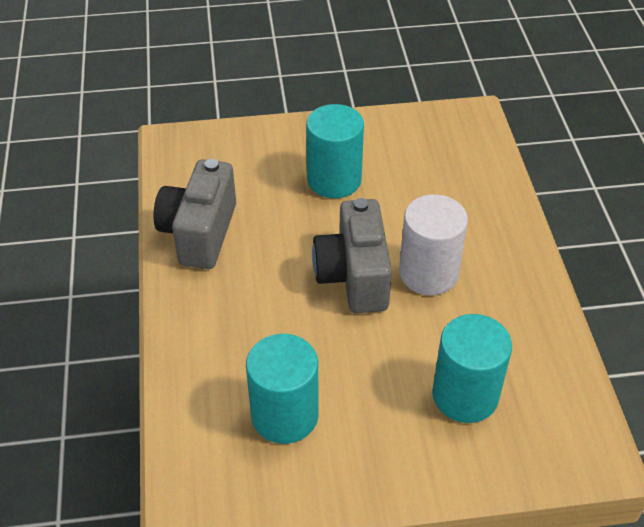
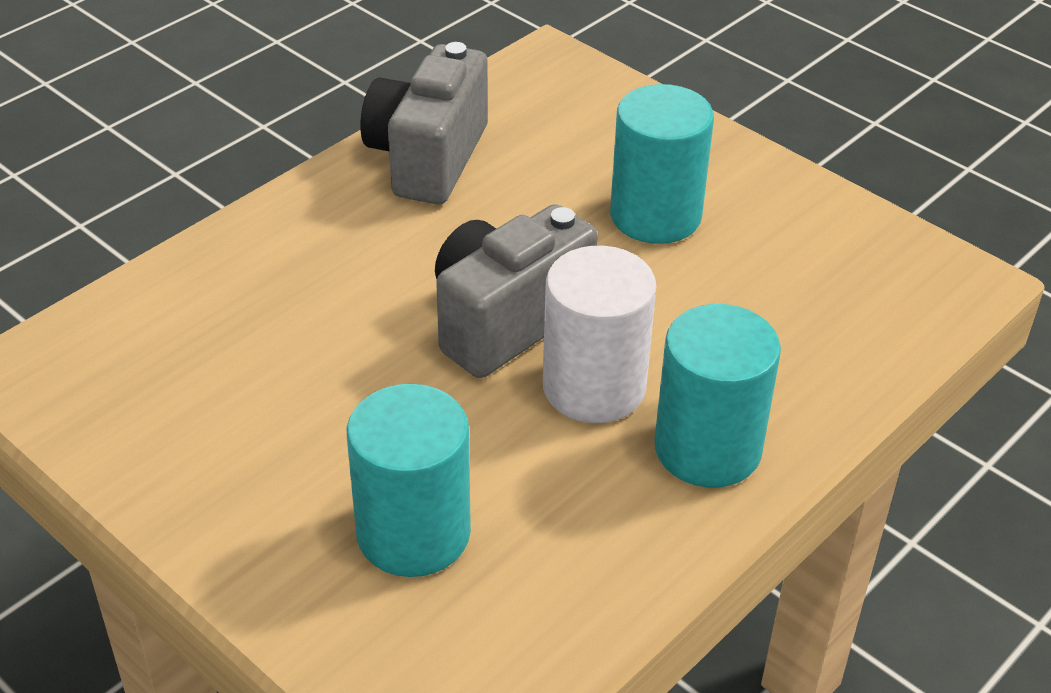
camera: 50 degrees right, 5 degrees down
grey camera [153,159,236,269] -> grey camera turned 45 degrees counterclockwise [360,42,488,205]
turquoise cylinder [246,334,319,444] -> turquoise cylinder moved to [654,304,781,488]

